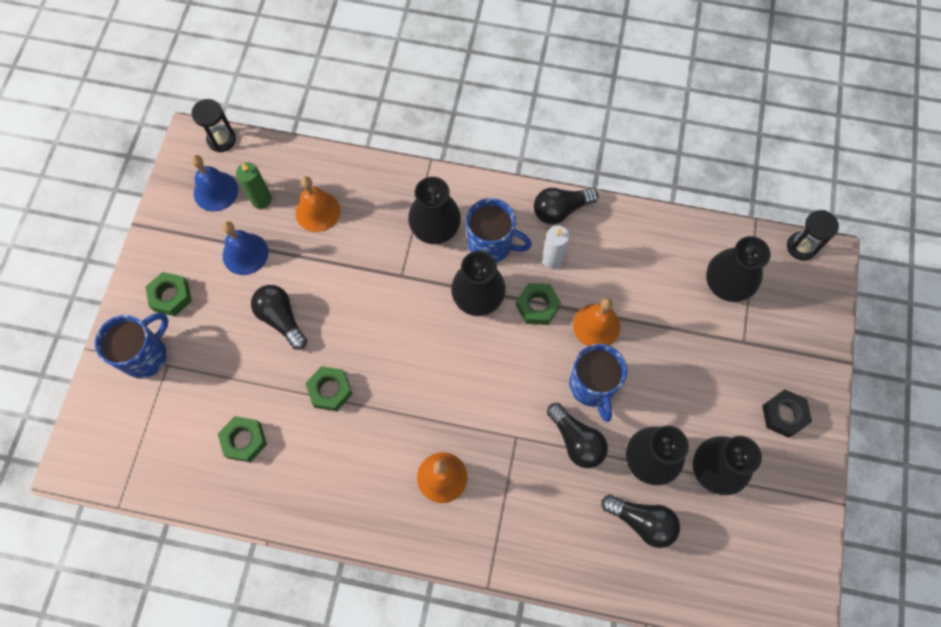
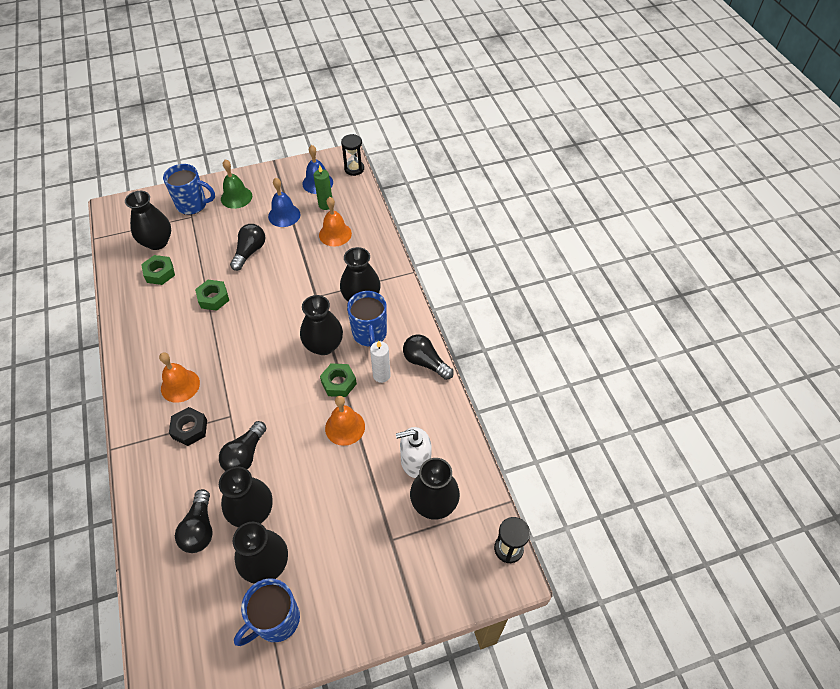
camera: 60 degrees right, 15 degrees down
green nut [145,272,192,316] -> green bell [221,159,252,209]
blue mug [569,344,627,422] -> blue mug moved to [234,578,300,646]
black nut [762,390,812,438] -> black nut moved to [169,407,207,446]
none -> black vase [125,191,171,250]
none -> white soap dispenser [396,427,432,478]

